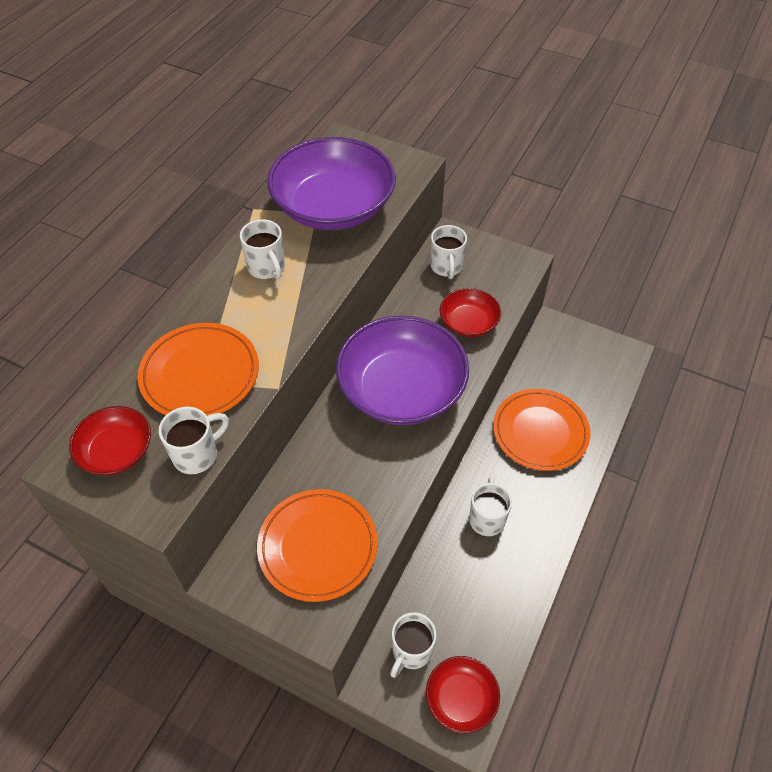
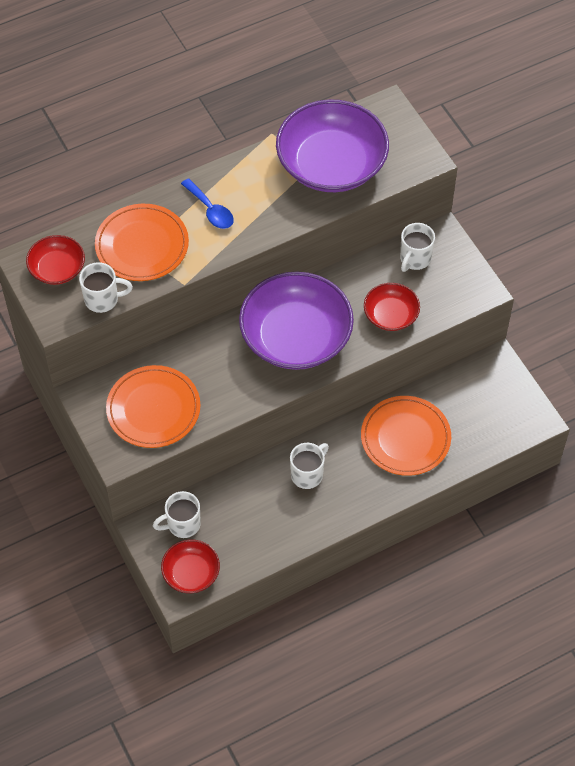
camera: 35 degrees right, 5 degrees up
white mug [240,219,285,279] -> none
none -> blue spoon [181,178,234,229]

